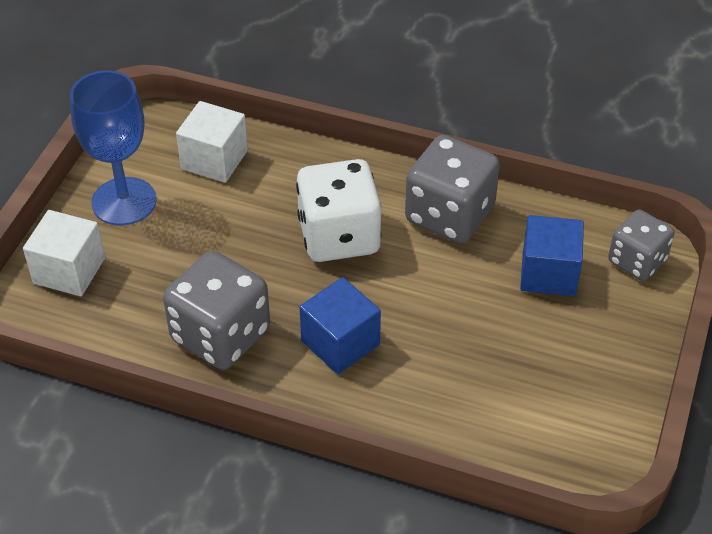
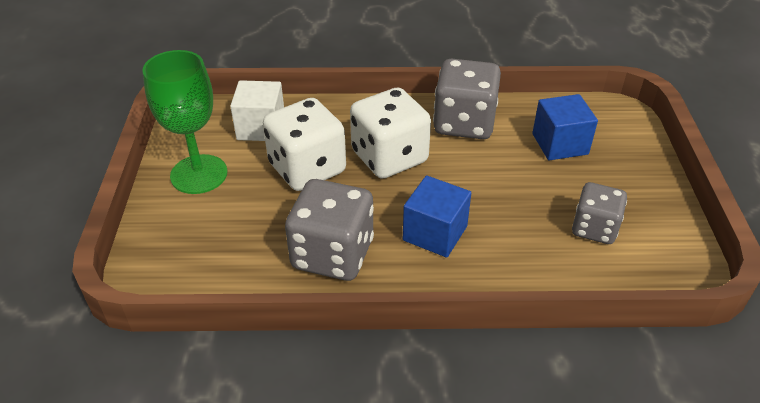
camera: 20 degrees left, 5 degrees down
white cube [23,210,105,296] -> none
blue goblet [70,70,157,225] -> green goblet [142,50,227,194]
grey dice [608,210,675,281] -> grey dice moved to [572,182,627,244]
none -> white dice [263,98,346,191]

